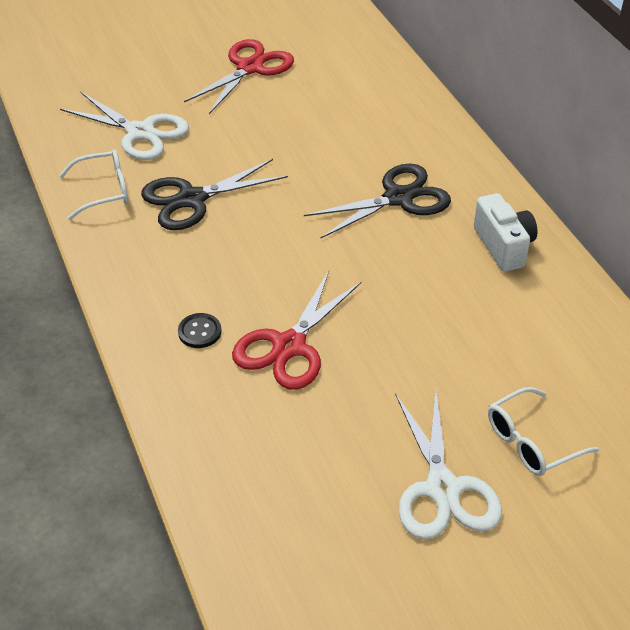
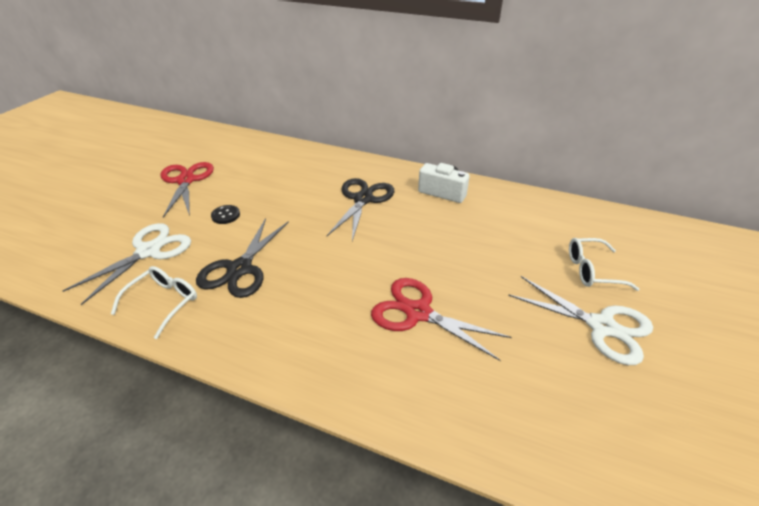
camera: 45 degrees left, 5 degrees down
white scissors [60,92,189,160] -> white scissors turned 45 degrees counterclockwise [63,223,191,305]
black button [178,313,222,348] -> black button moved to [211,205,240,224]
red scissors [232,271,362,390] -> red scissors turned 135 degrees clockwise [371,278,512,361]
white glasses [488,387,599,476] -> white glasses turned 75 degrees clockwise [569,238,640,291]

